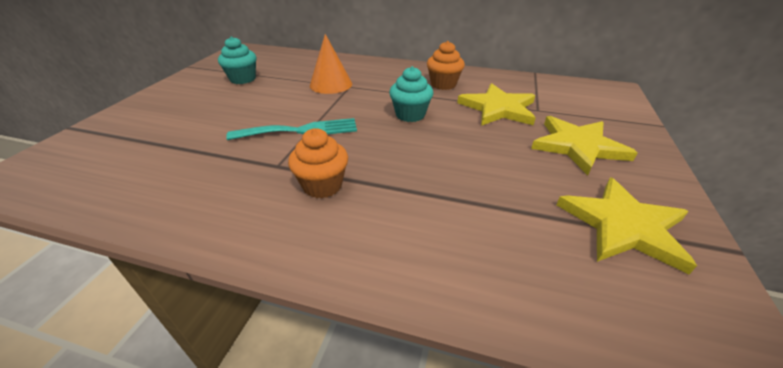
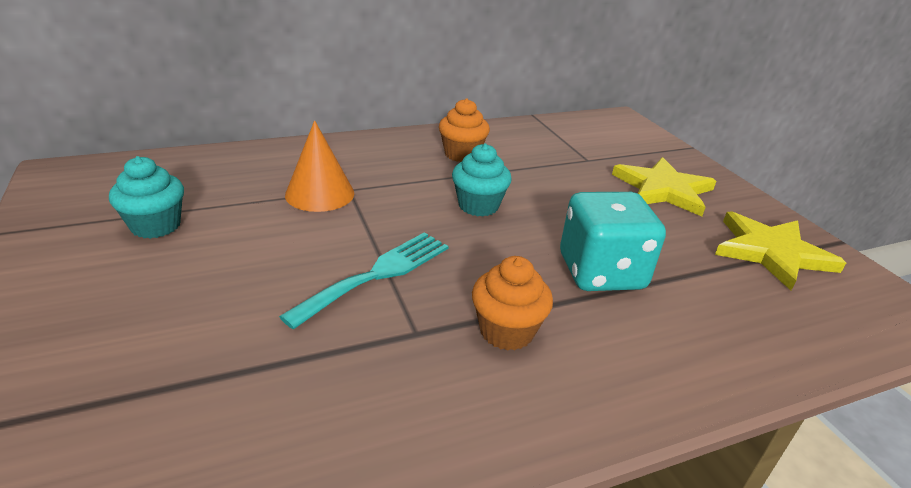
camera: 40 degrees left, 5 degrees down
yellow star [457,83,536,126] -> none
none -> turquoise dice [560,192,666,291]

